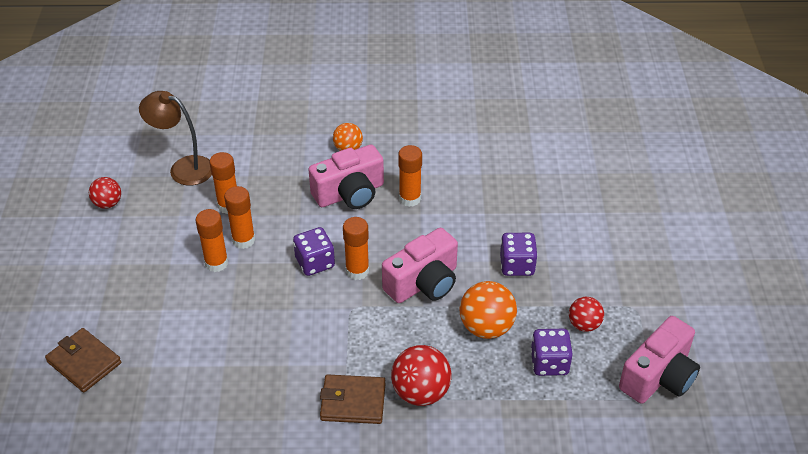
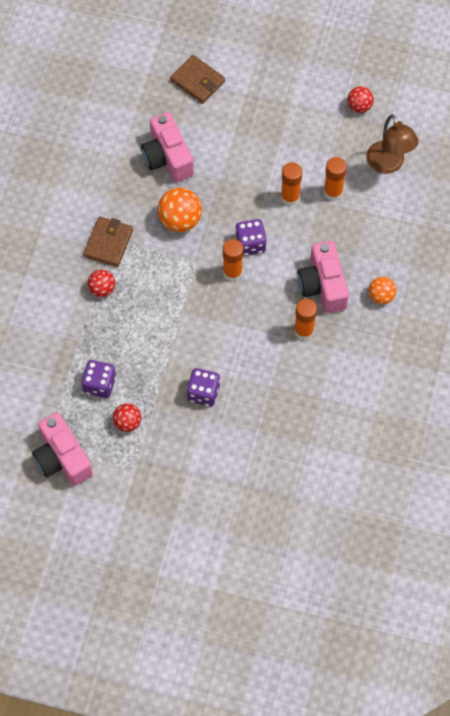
camera: 105 degrees right, 20 degrees up
brown wallet [45,328,121,393] -> brown wallet turned 75 degrees clockwise [170,55,225,104]
brown lamp [139,91,212,186] -> brown lamp turned 120 degrees clockwise [366,114,419,174]
orange glue stick [195,209,228,272] -> none
pink camera [382,228,458,303] -> pink camera moved to [141,112,194,182]
red ball [391,345,452,406] -> red ball [88,269,115,297], size x0.62
orange ball [459,281,517,339] -> orange ball moved to [158,188,202,232]

